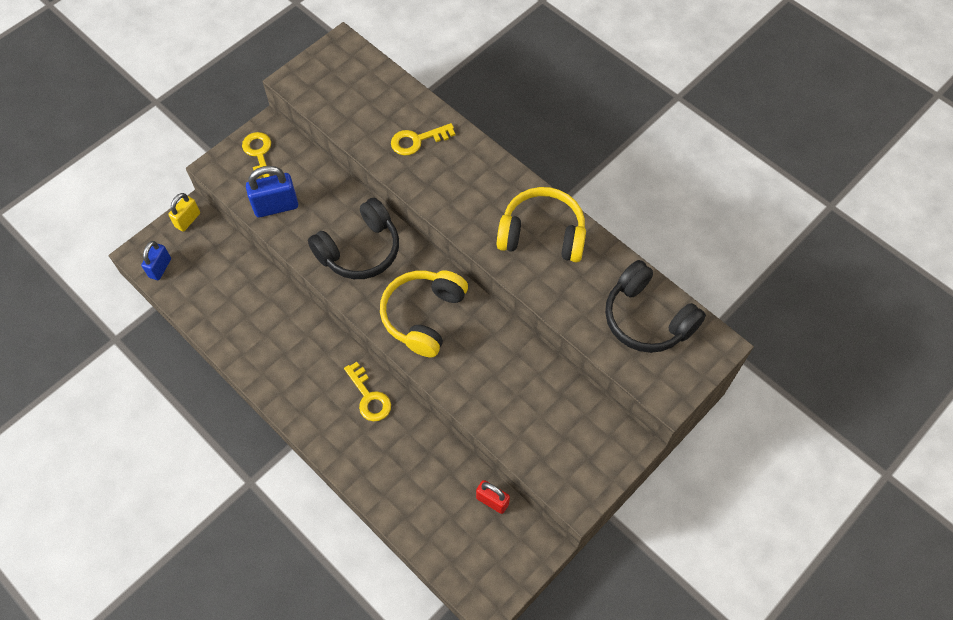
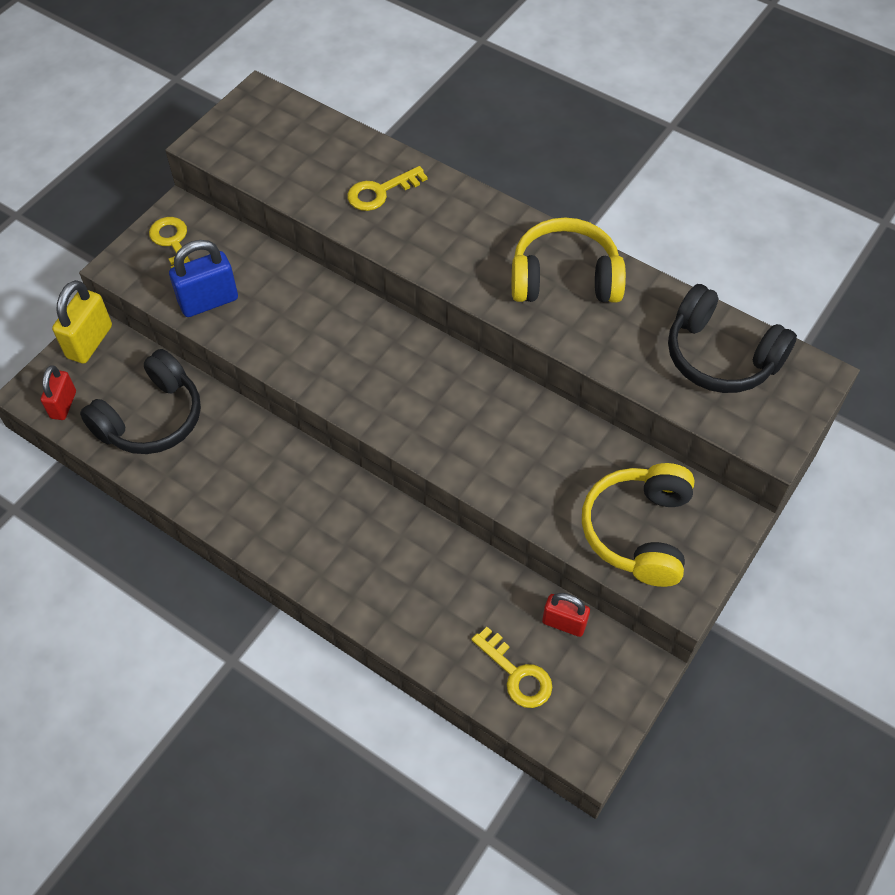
camera: 10 degrees left, 5 degrees down
blue padlock [141,241,171,280] -> red padlock [41,365,76,420]
yellow padlock [168,193,200,232] -> yellow padlock [52,280,112,364], size x1.51
black headphones [308,197,399,279] -> black headphones moved to [80,349,201,454]
yellow key [344,362,391,421] -> yellow key moved to [471,627,552,708]
yellow headphones [380,270,468,357] -> yellow headphones moved to [582,463,695,587]

